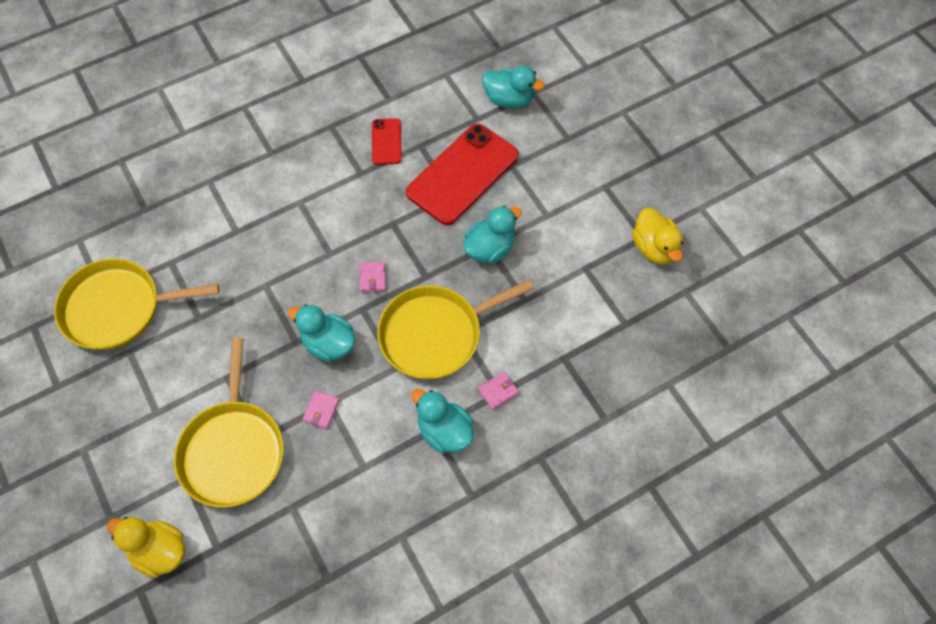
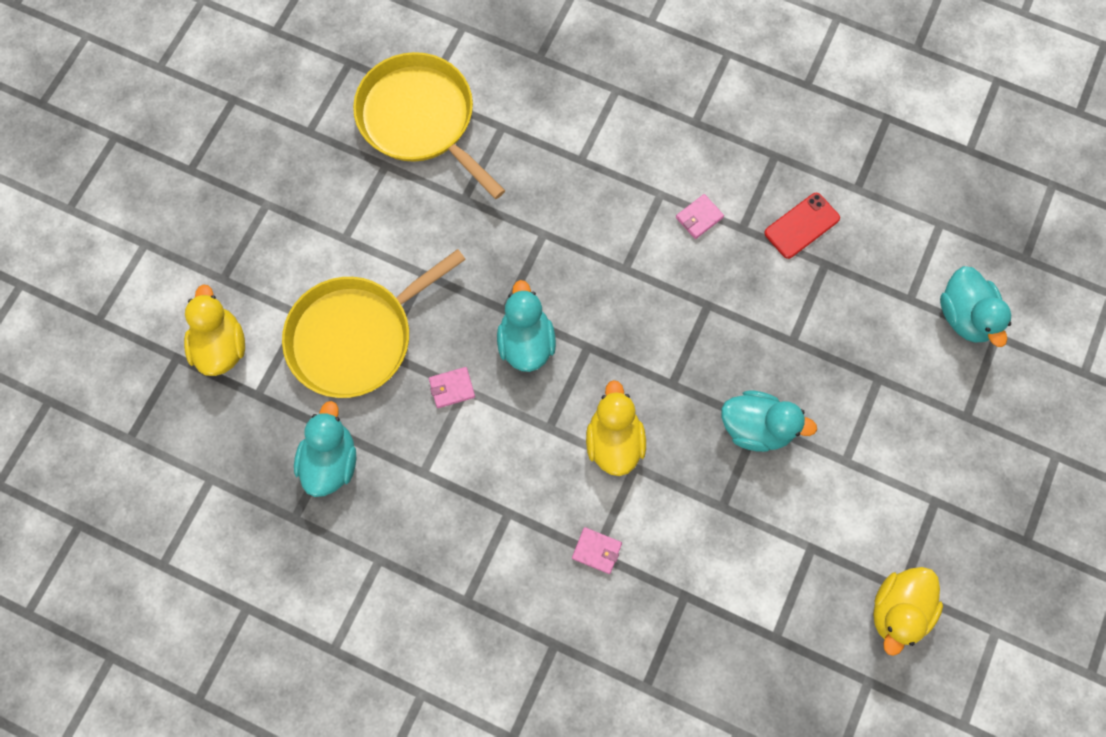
camera: 55 degrees right, 10 degrees up
pink wallet [360,262,386,292] -> pink wallet moved to [676,194,724,239]
yellow pan [377,280,534,379] -> yellow duck [586,380,646,476]
red phone [406,124,519,225] -> none
turquoise duck [411,389,474,453] -> turquoise duck moved to [294,401,356,497]

